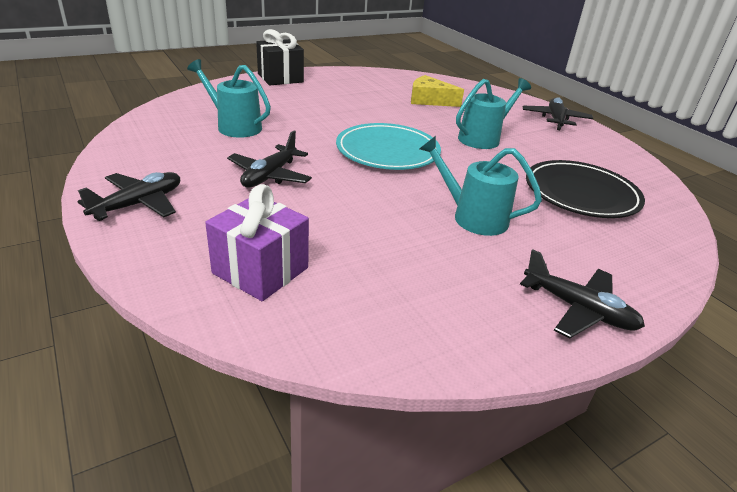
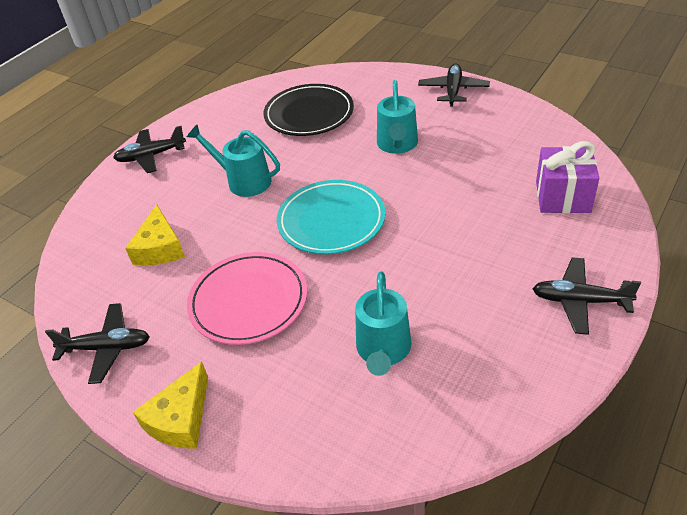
camera: 110 degrees left, 10 degrees up
black plane [227,131,312,188] -> black plane moved to [45,303,150,384]
black gift [256,29,304,85] -> yellow cheese [133,362,208,449]
none -> pink plate [187,252,307,345]

